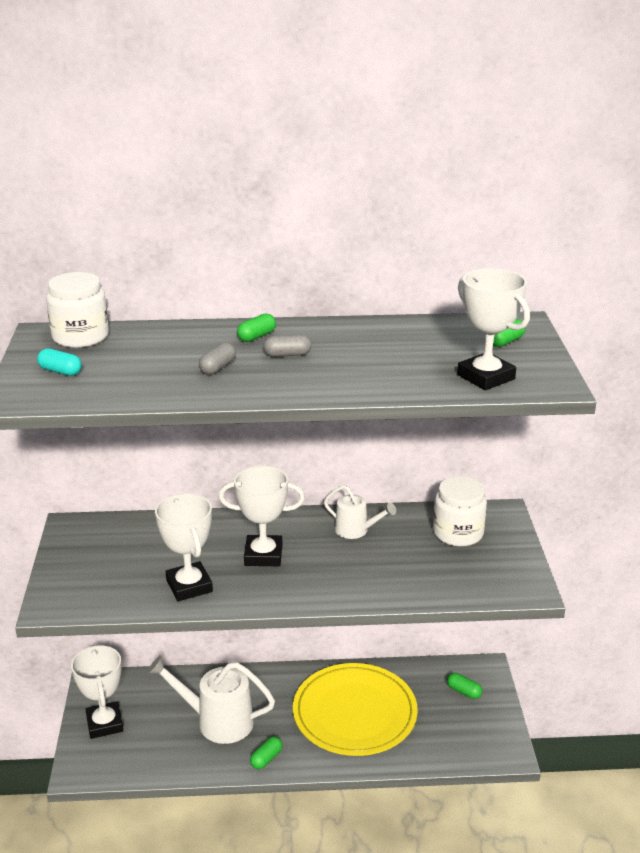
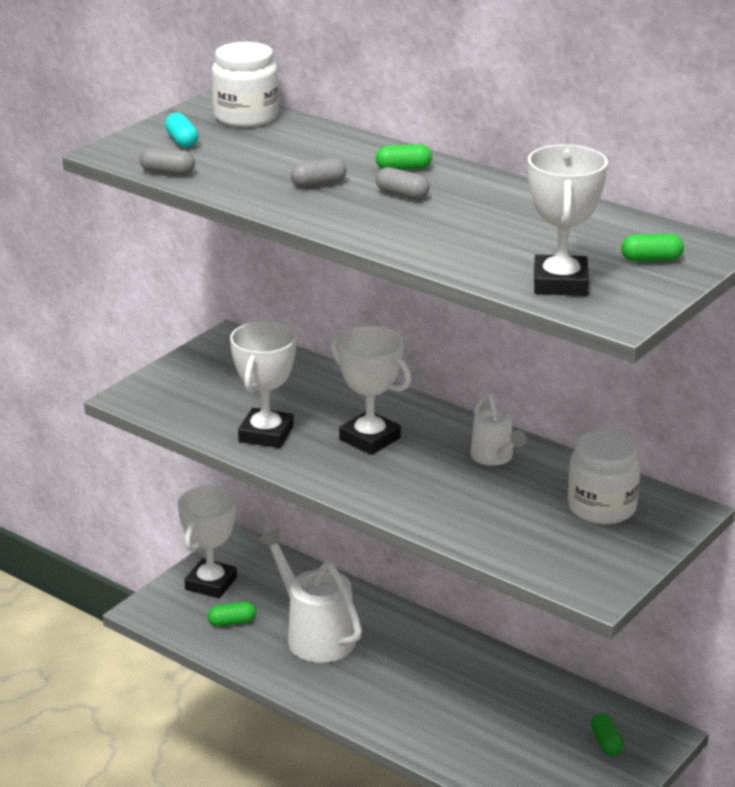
camera: 40 degrees right, 0 degrees up
green capsule [250,736,283,769] -> green capsule moved to [208,602,256,627]
yellow plate [293,663,418,756] -> none
none -> grey capsule [140,147,195,175]

